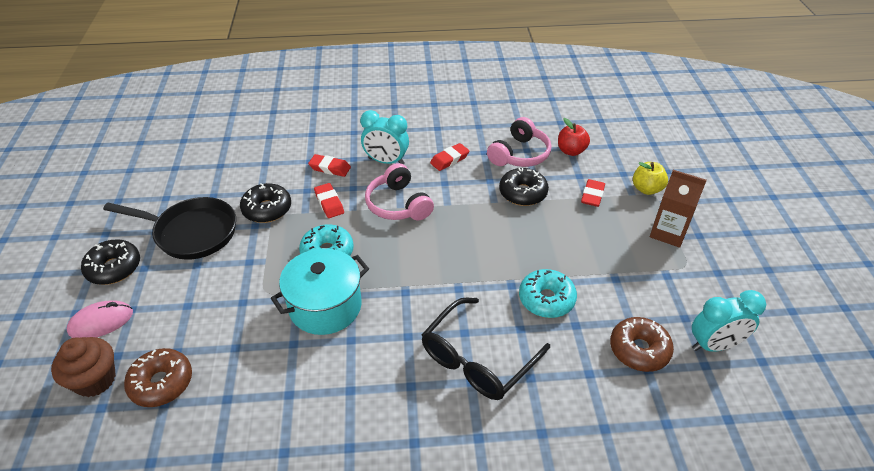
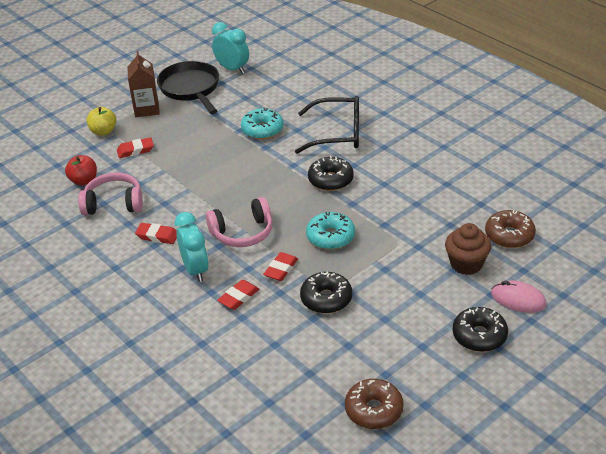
camera: 125 degrees left, 5 degrees down
brown cupcake [51,337,116,397] -> brown cupcake moved to [445,223,491,275]
black pan [103,197,236,260] -> black pan moved to [157,61,219,114]
turquoise pot [271,248,369,335] -> none
red eraser [308,154,351,177] -> red eraser turned 60 degrees clockwise [217,280,259,310]
pink headphones [365,163,434,220] -> pink headphones turned 45 degrees clockwise [206,197,273,247]
black donut [499,168,549,206] -> black donut moved to [308,156,353,191]
brown donut [610,317,674,372] -> brown donut moved to [345,379,404,429]

